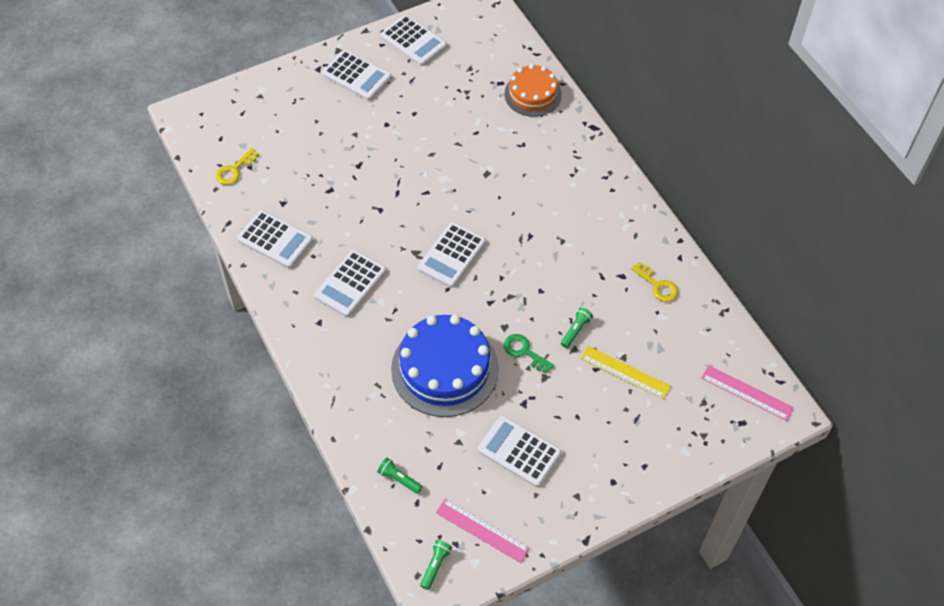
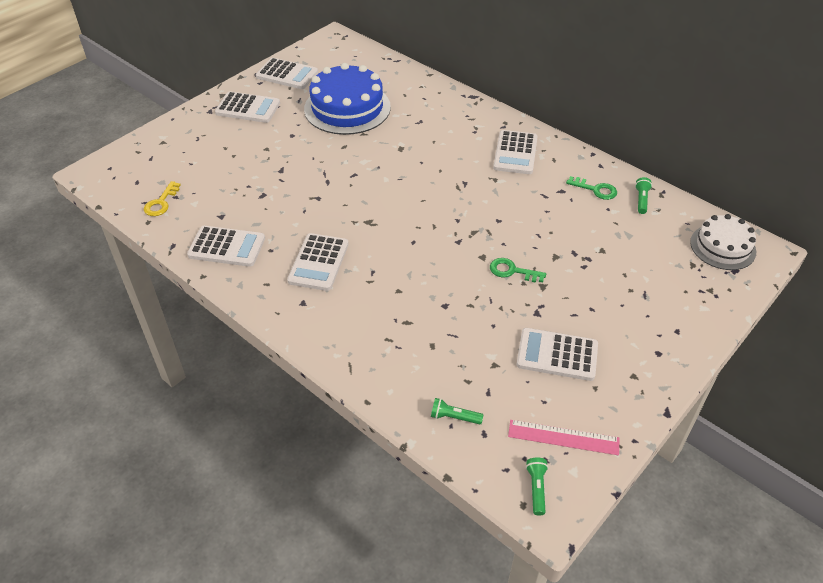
camera: 20 degrees left, 10 degrees down
blue cake [391,315,499,417] -> blue cake moved to [304,63,391,135]
white calculator [418,222,486,288] -> white calculator moved to [493,130,538,174]
orange cake [504,64,562,117] -> none
green flashlight [561,307,593,348] -> green flashlight moved to [635,177,652,214]
yellow ruler [580,346,671,399] -> none
yellow key [631,262,678,302] -> green key [566,176,617,200]
pink ruler [701,365,794,421] -> white cake [690,214,756,270]

